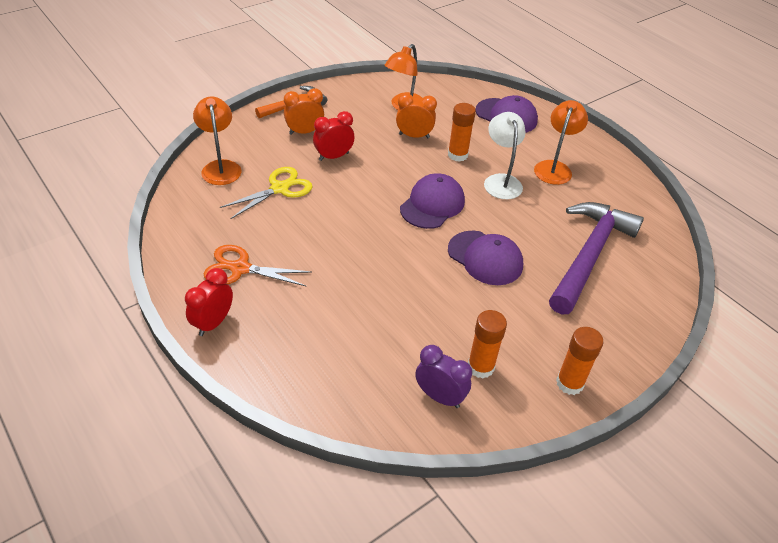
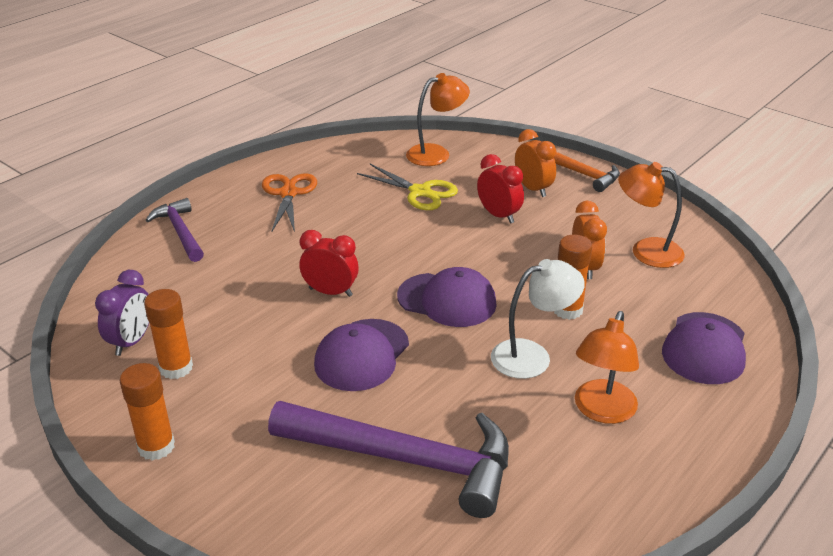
camera: 80 degrees right, 10 degrees down
red clock [185,268,233,336] -> red clock moved to [300,230,359,297]
orange lamp [534,100,588,185] -> orange lamp turned 105 degrees clockwise [575,311,639,424]
none -> purple hammer [146,198,204,262]

